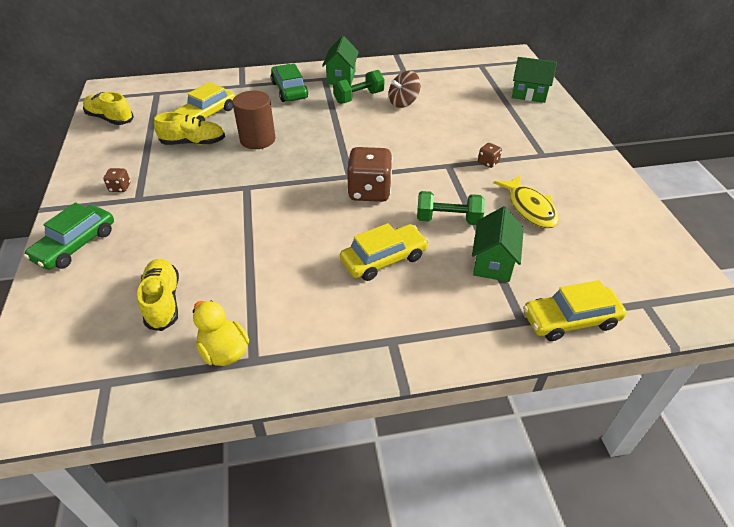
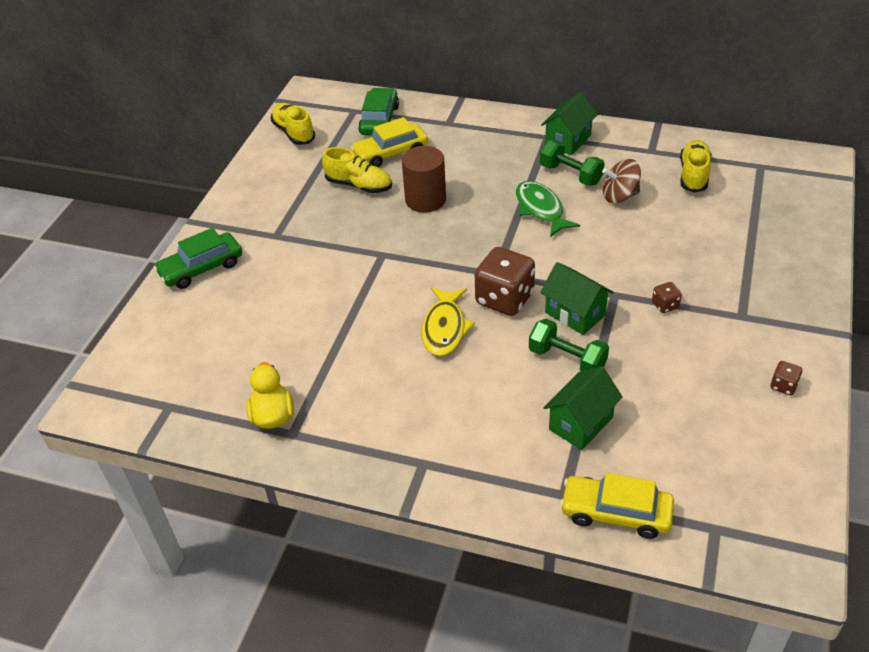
camera: 30 degrees right, 0 degrees up
brown dice [103,168,130,192] -> brown dice moved to [770,361,802,395]
yellow shoe [137,259,179,331] -> yellow shoe moved to [680,140,711,193]
green car [271,64,308,102] -> green car moved to [358,88,399,136]
green dumbbell [333,70,385,104] -> green dumbbell turned 45 degrees clockwise [540,140,605,186]
yellow car [340,223,429,281] -> none
yellow fish [493,175,559,228] -> yellow fish moved to [422,287,475,356]
green house [512,57,557,103] -> green house moved to [540,262,614,335]
none -> green fish [516,181,580,237]

